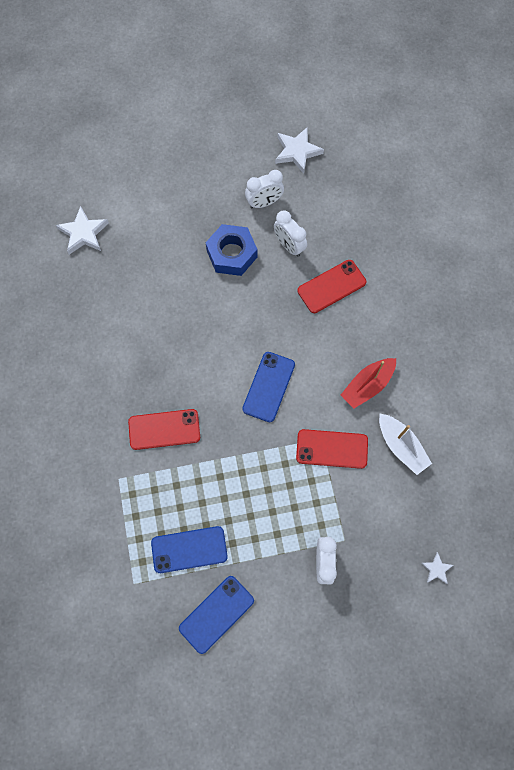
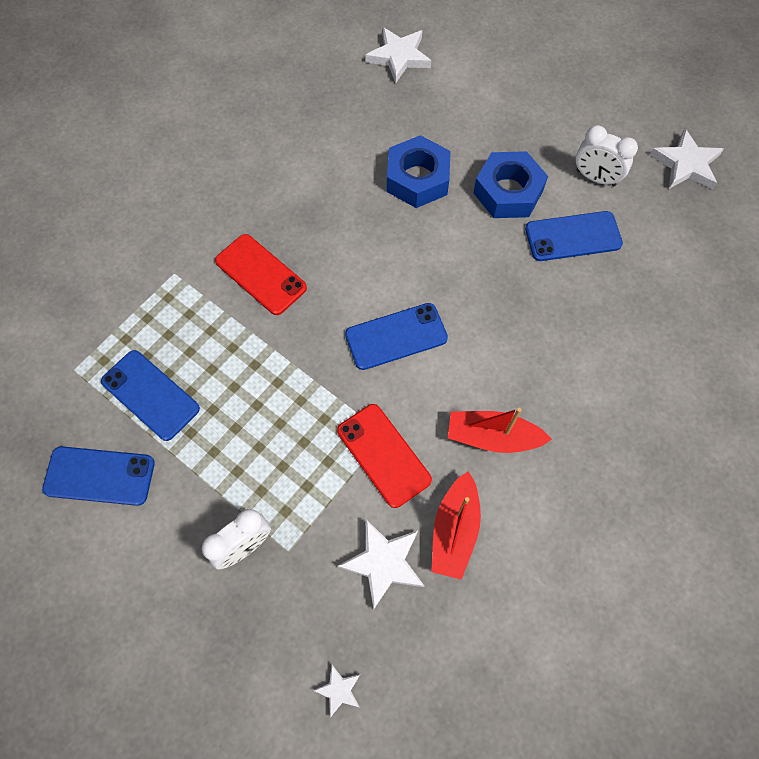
camera: 50 degrees right, 5 degrees down
white clock [274,210,307,257] -> blue phone [525,211,623,261]
red phone [297,260,366,313] -> none
white boat [379,414,432,475] -> red boat [431,471,481,580]
none -> white star [338,519,424,609]
none -> blue nut [387,135,450,208]

